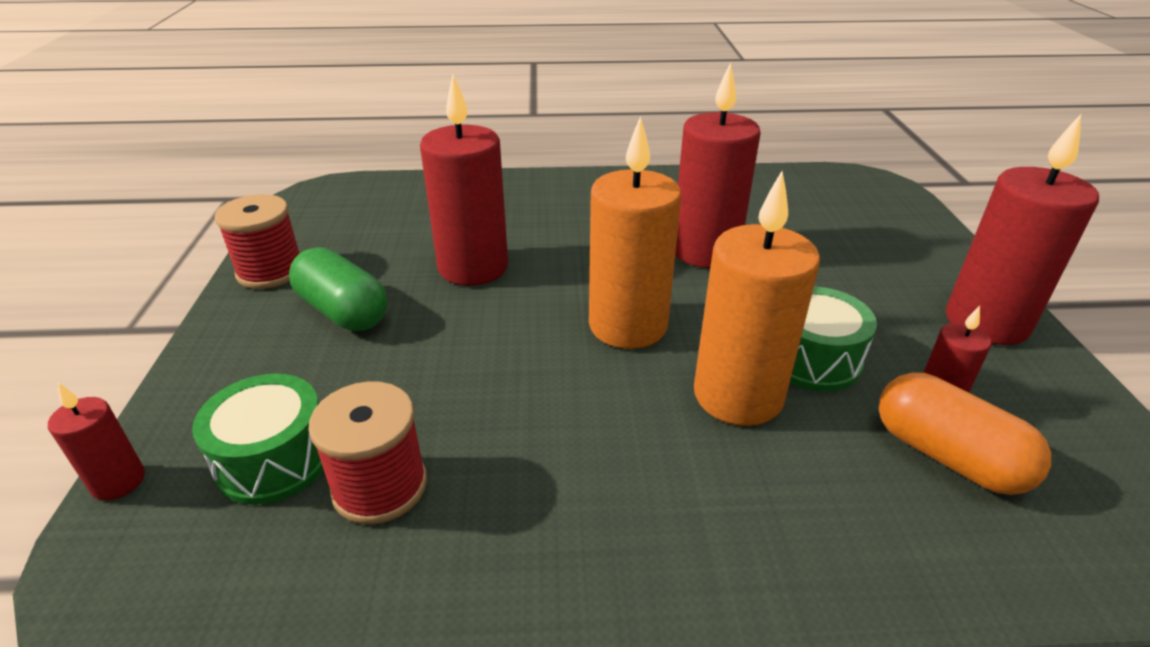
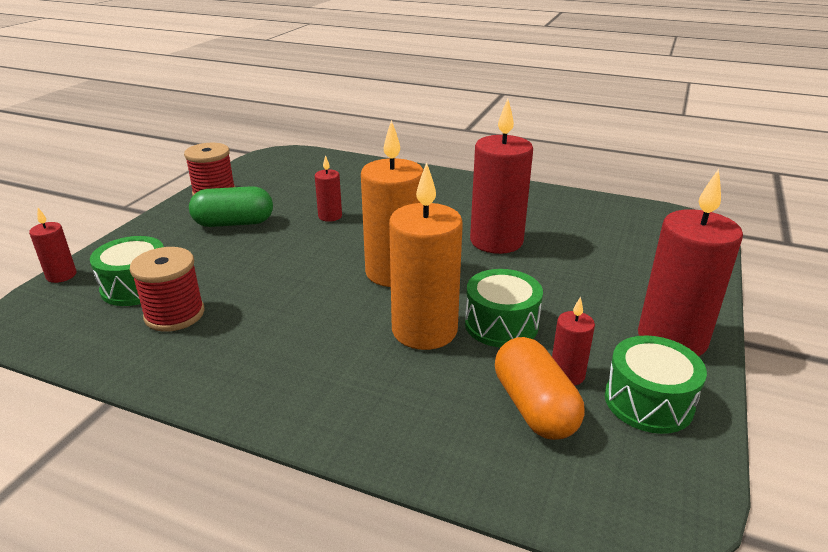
camera: 25 degrees right, 5 degrees down
green capsule [289,247,388,331] -> green capsule turned 75 degrees counterclockwise [189,186,273,227]
red candle [420,75,508,285] -> red candle [315,155,342,222], size x0.48
none -> green drum [605,336,707,434]

